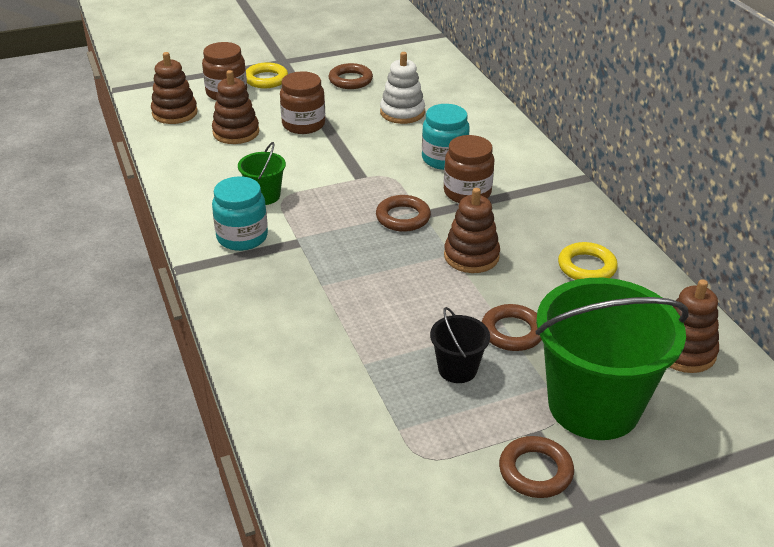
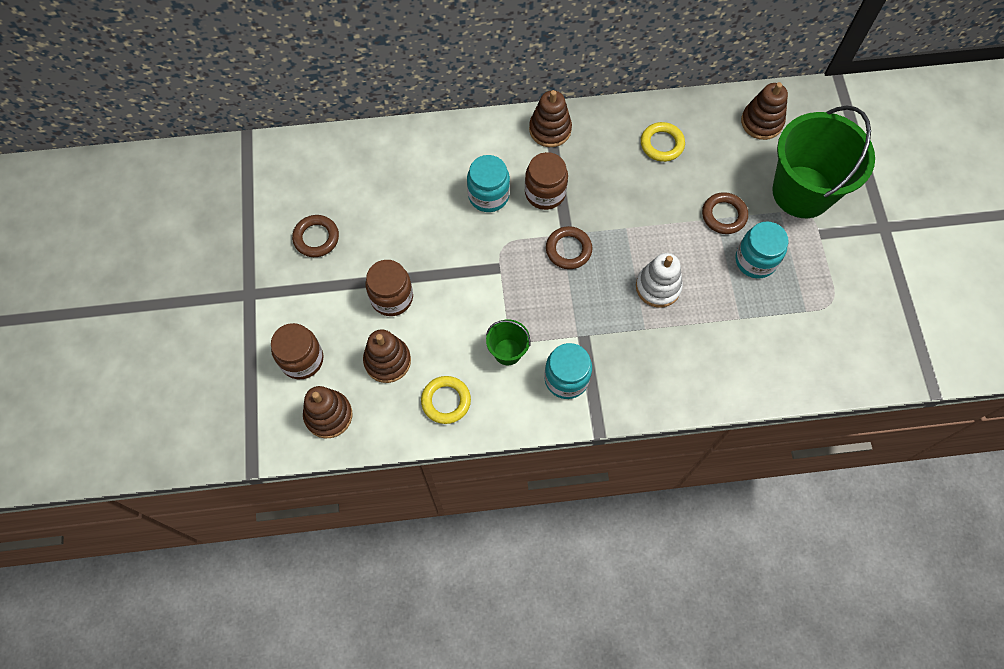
camera: 75 degrees left, 30 degrees up
yellow ring [246,62,288,88] -> yellow ring moved to [421,376,471,424]
white stacking toy [380,52,425,124] -> white stacking toy moved to [636,253,683,308]
black bucket [430,307,490,383] -> turquoise jar [735,222,788,279]
brown stacking toy [444,188,500,273] -> brown stacking toy moved to [529,90,572,147]
brown ring [499,436,574,498] -> none

